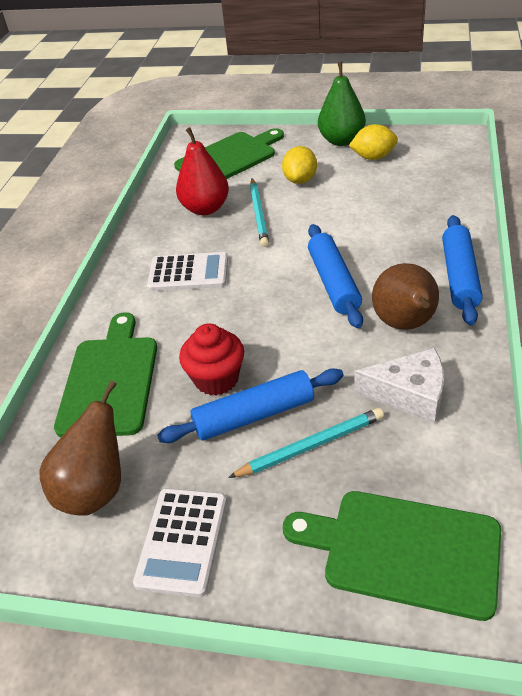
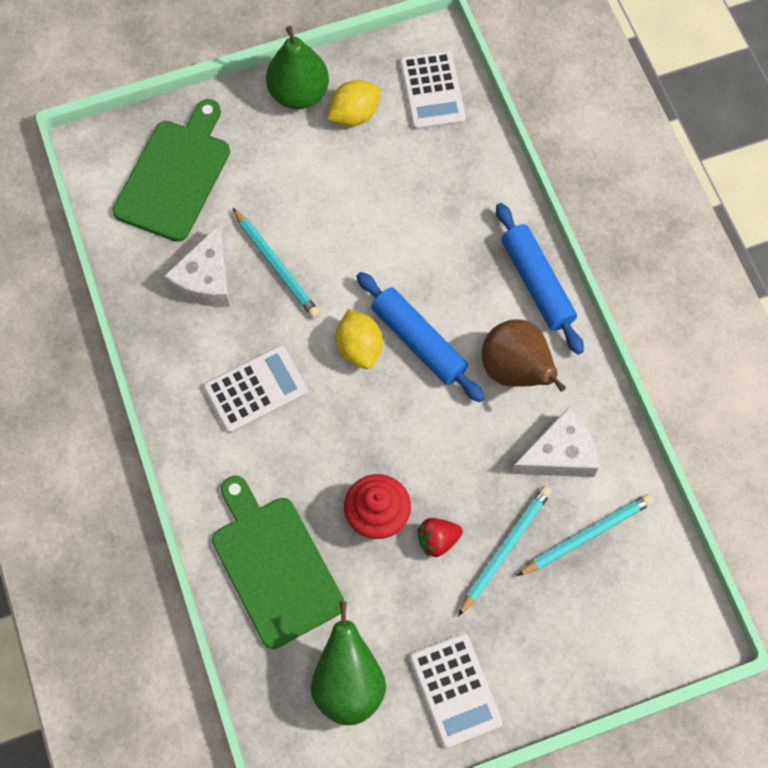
camera: 35 degrees left, 25 degrees up
brown pear [39,380,121,516] -> green pear [311,601,386,725]
blue rolling pin [157,368,344,443] -> red strawberry [417,518,463,557]
red pear [176,127,229,215] -> white cheese [164,223,230,307]
yellow lemon [282,146,317,184] -> yellow lemon moved to [336,309,383,369]
green cutting board [283,491,501,621] -> none
none -> white calculator [400,51,466,130]
none -> turquoise pencil [517,494,654,576]

